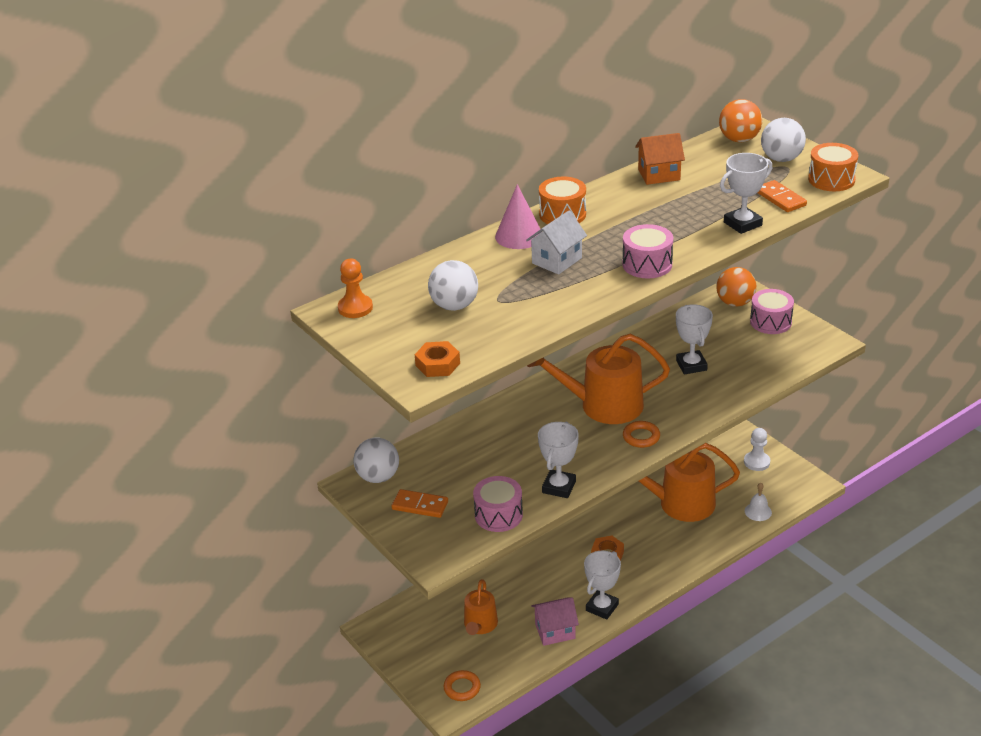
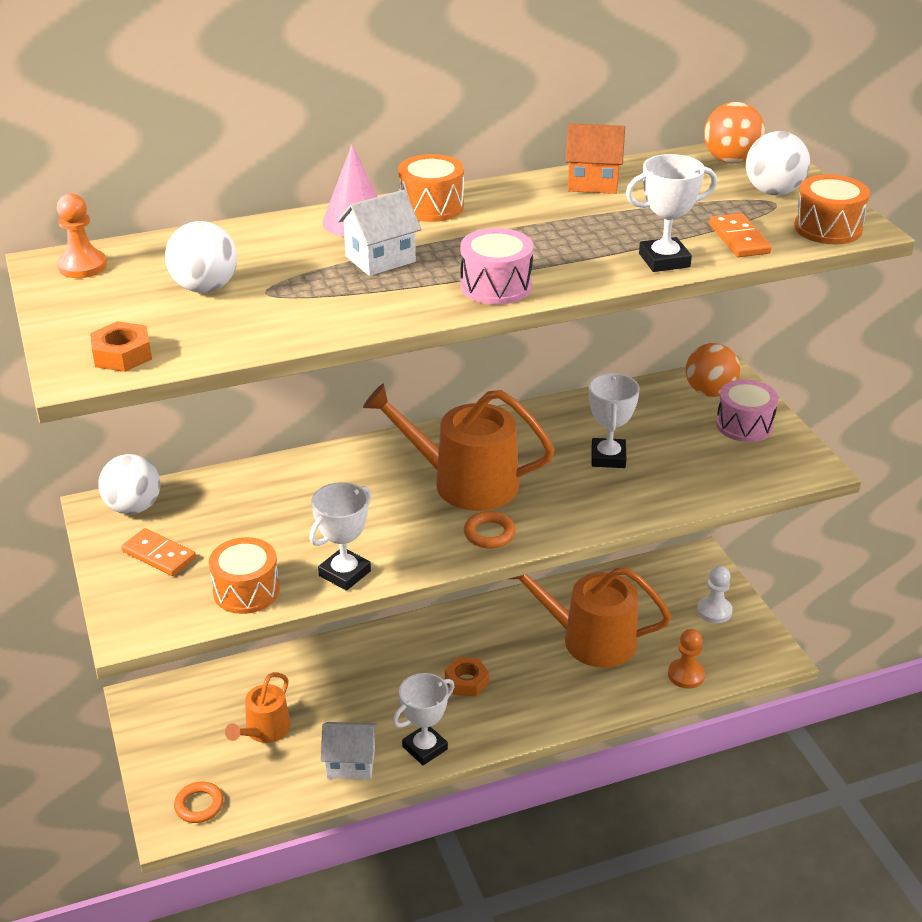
camera: 15 degrees right, 0 degrees up
pink drum [473,476,523,532] -> orange drum [209,537,280,614]
pink house [531,598,579,646] -> white house [321,722,377,780]
white bell [745,483,772,521] -> orange pawn [668,629,705,689]

